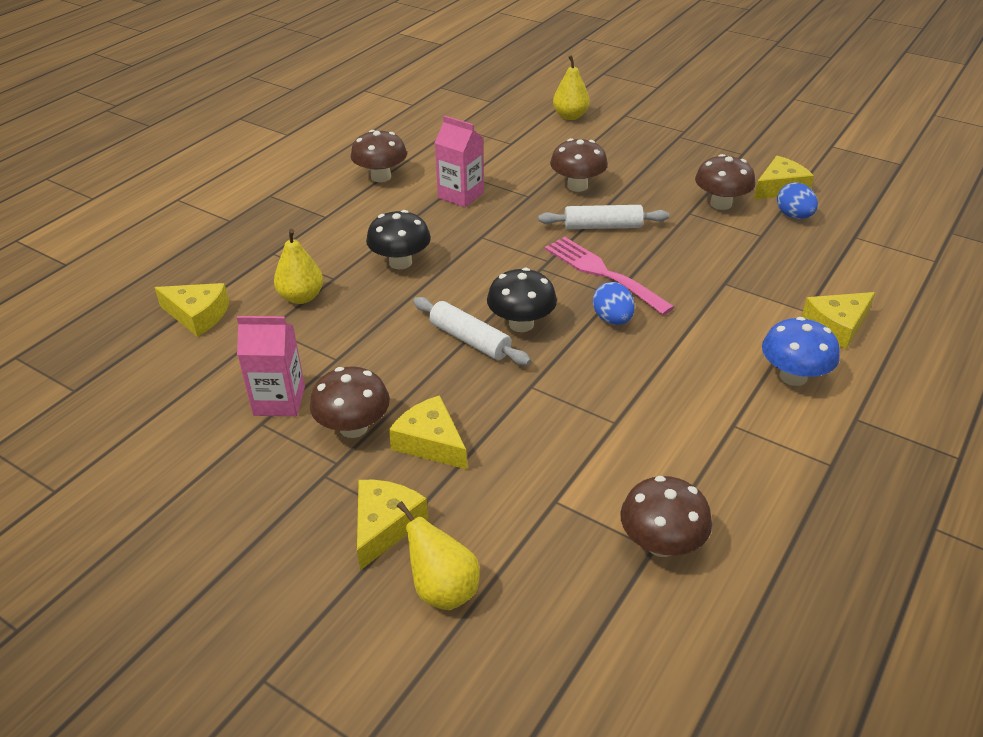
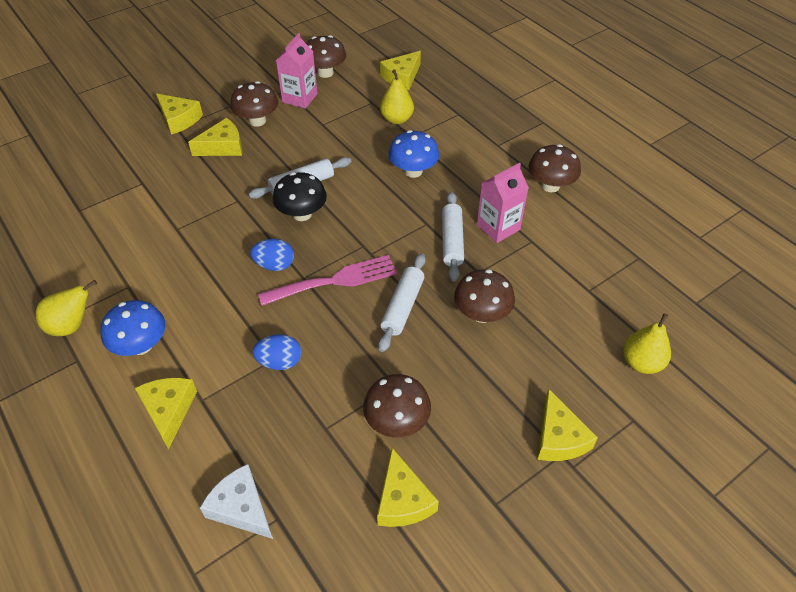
camera: 110 degrees right, 10 degrees up
black mushroom [366,210,431,269] -> blue mushroom [388,130,439,178]
yellow pear [397,501,480,610] -> yellow pear moved to [36,280,97,336]
brown mushroom [620,476,712,557] -> brown mushroom moved to [306,35,346,78]
blue egg [777,182,818,219] -> blue egg moved to [252,334,301,370]
none -> white cheese [200,464,273,539]
none -> white rolling pin [442,192,464,282]
none -> yellow cheese [537,388,598,461]

